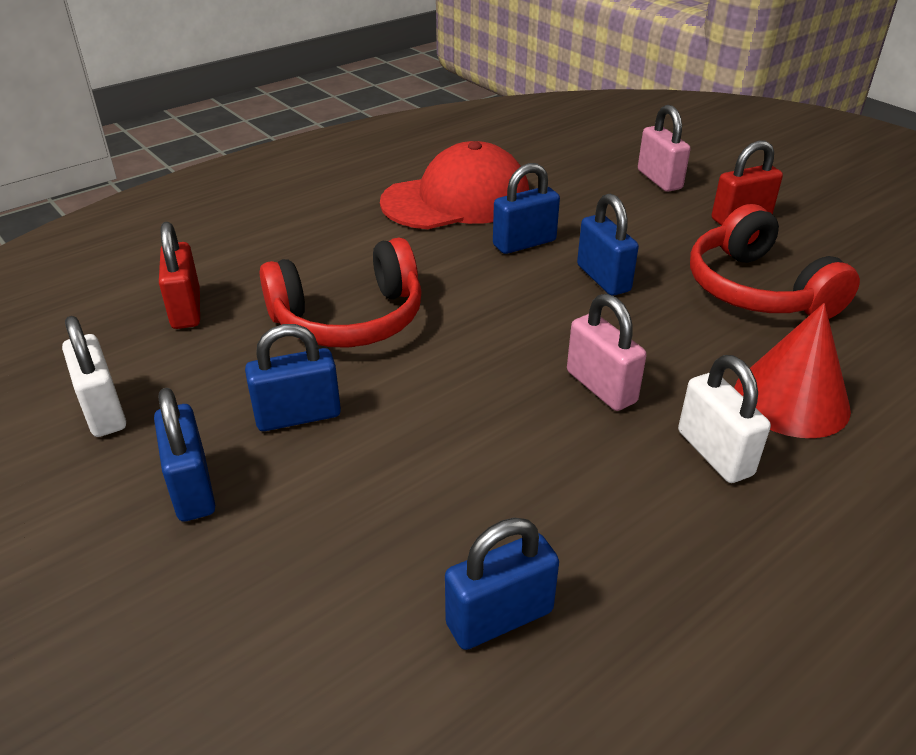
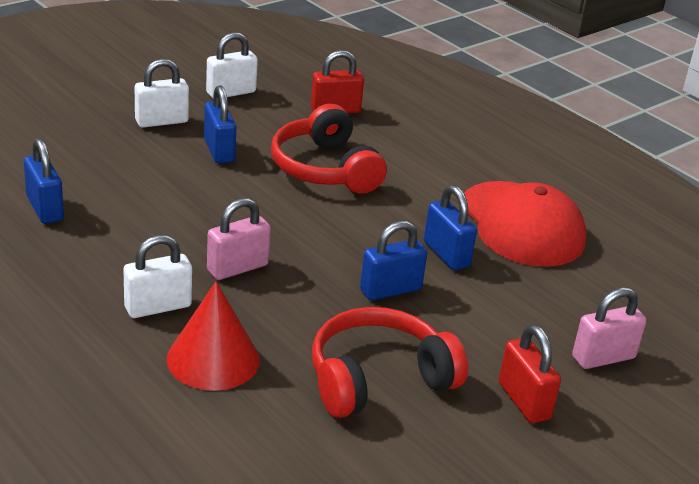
camera: 85 degrees right, 5 degrees down
blue padlock [154,388,215,522] -> white padlock [135,59,189,128]

